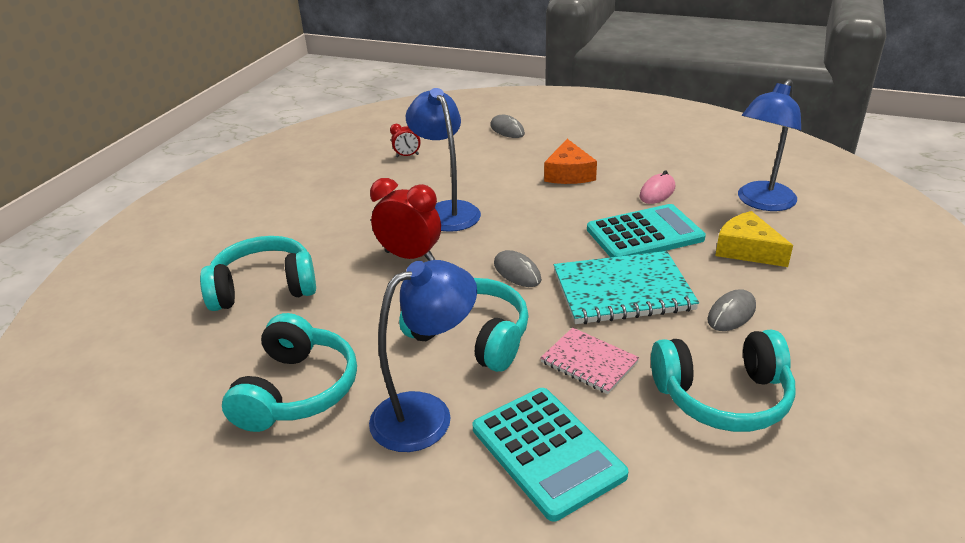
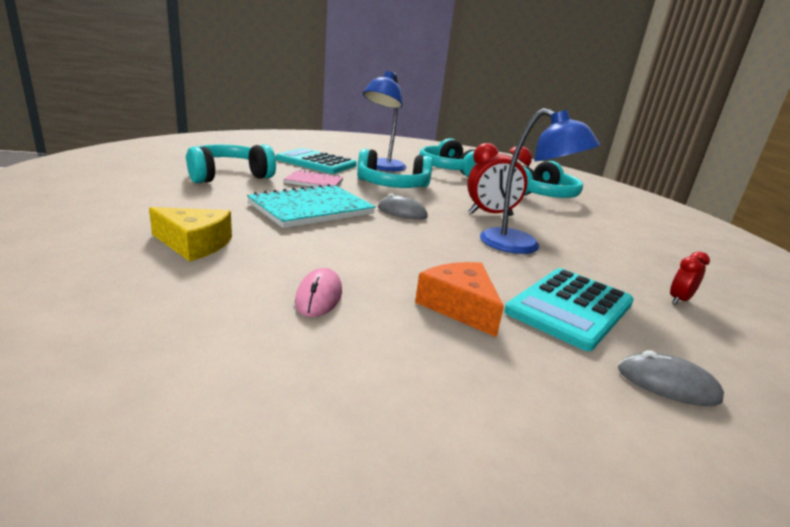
camera: 145 degrees right, 10 degrees down
turquoise calculator [587,204,706,257] -> turquoise calculator moved to [504,268,634,351]
grey mouse [707,289,756,331] -> none
blue lamp [738,79,801,211] -> none

